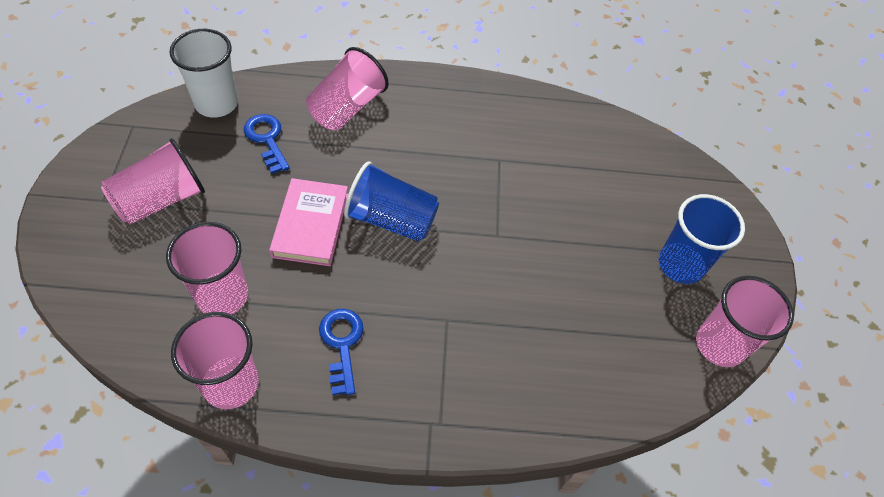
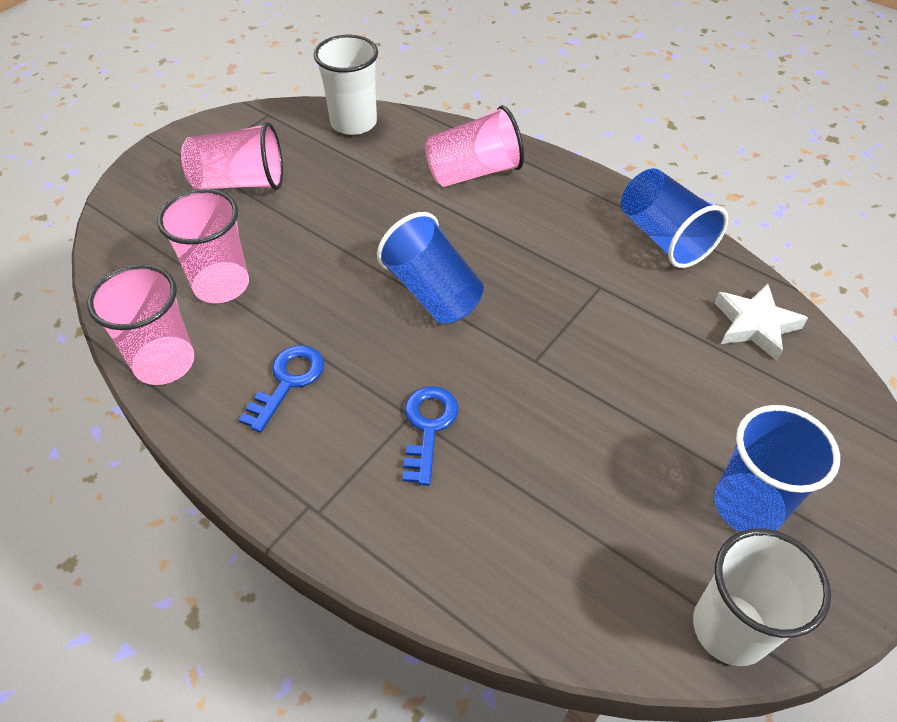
camera: 40 degrees right, 5 degrees down
blue key [244,114,290,174] -> blue key moved to [403,386,459,486]
pink book [269,178,348,266] -> none
pink cup [696,276,794,367] -> white cup [693,528,831,666]
none -> blue cup [621,168,728,268]
none -> white star [714,284,808,361]

